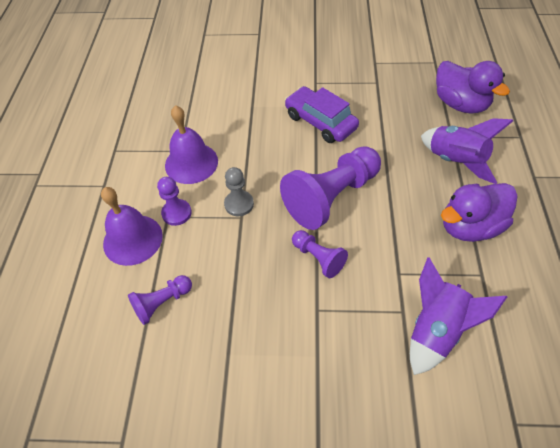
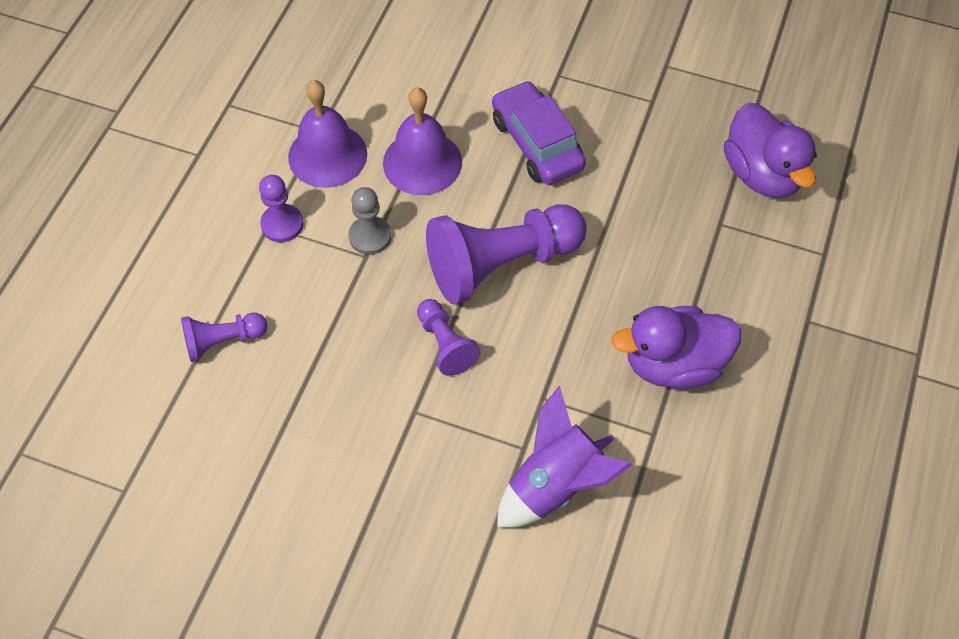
camera: 15 degrees right, 5 degrees up
purple bell [101,187,163,266] -> purple bell moved to [383,88,462,195]
purple rocket [421,118,513,184] -> none

